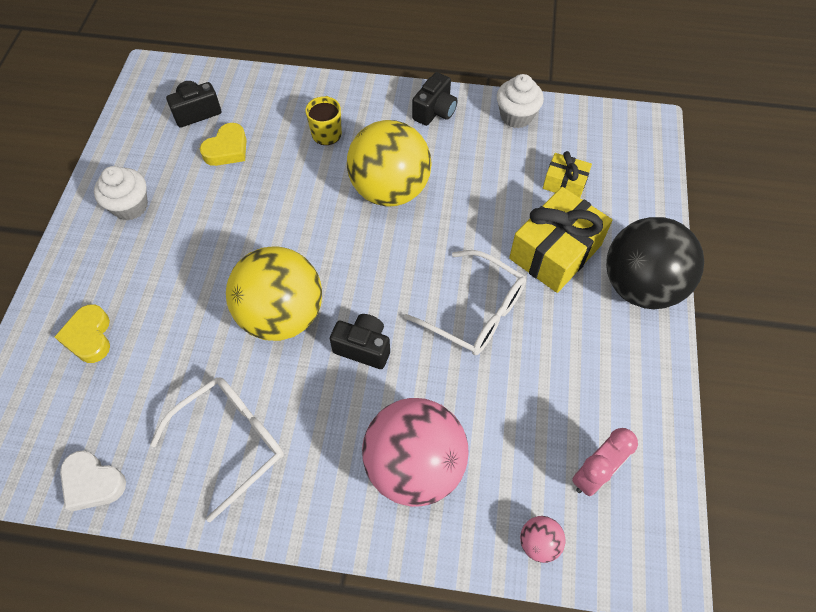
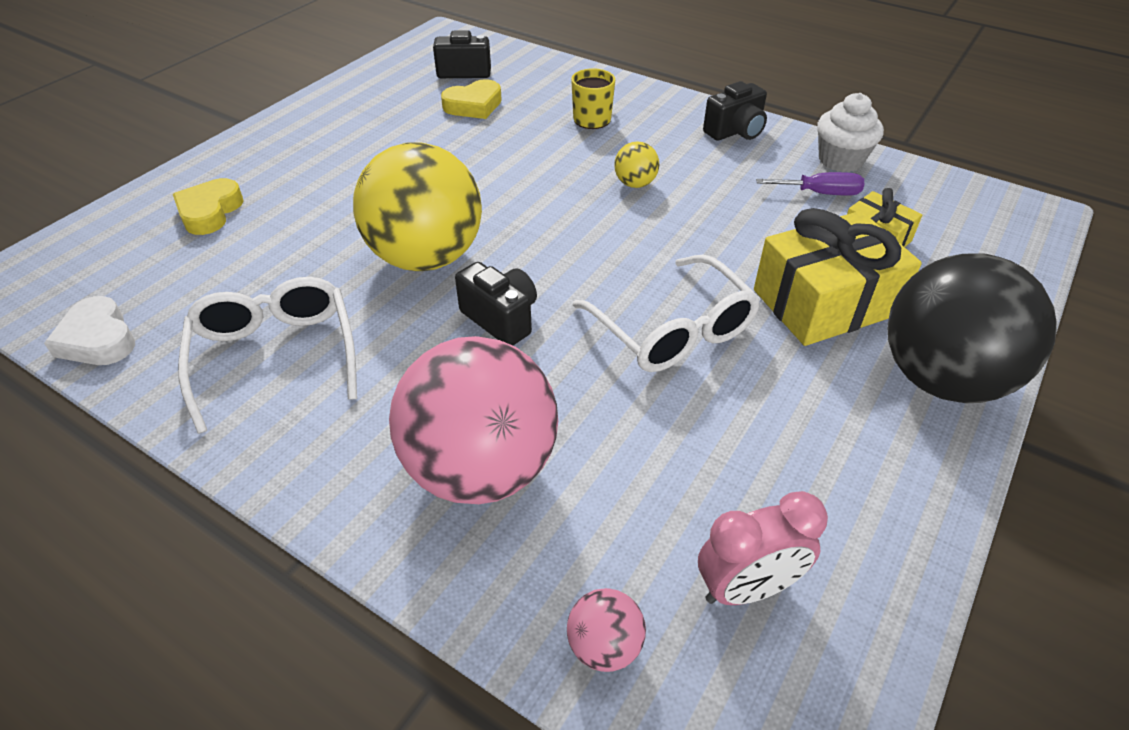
camera: 25 degrees right, 15 degrees down
white cupcake [94,166,148,221] -> none
white glasses [150,377,284,522] -> white glasses turned 90 degrees counterclockwise [178,277,357,434]
yellow ball [347,120,432,206] -> yellow ball [614,141,659,188], size x0.41
none -> purple screwdriver [756,172,864,196]

